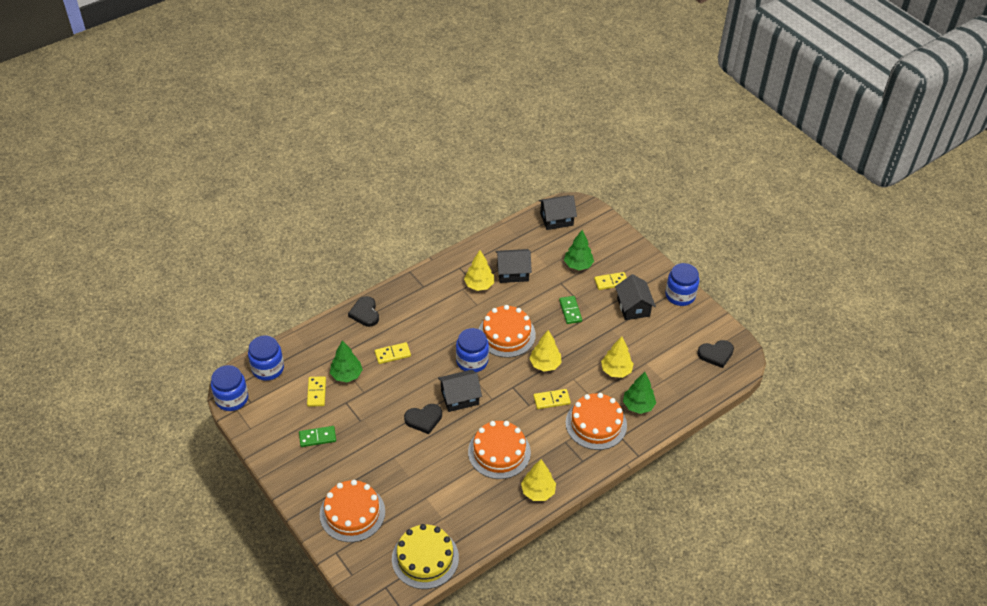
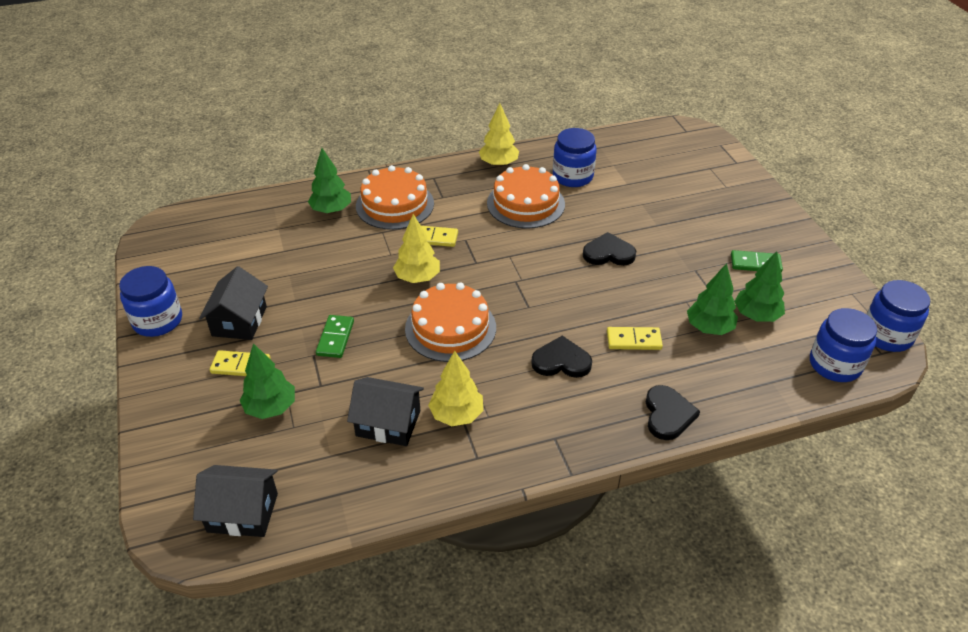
camera: 160 degrees left, 5 degrees down
yellow domino [307,376,326,407] -> green tree [734,251,785,322]
orange cake [320,480,385,542] -> none
yellow cake [392,524,459,589] -> none
black house [438,370,482,412] -> none
blue jar [456,328,489,372] -> blue jar moved to [553,128,597,187]
yellow tree [601,336,633,378] -> none
black heart [697,340,734,368] -> black heart moved to [531,336,592,378]

